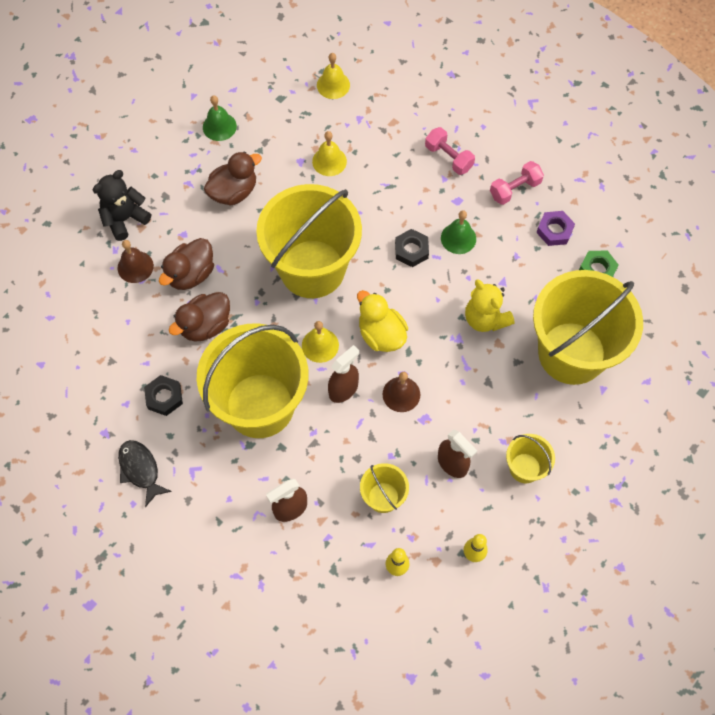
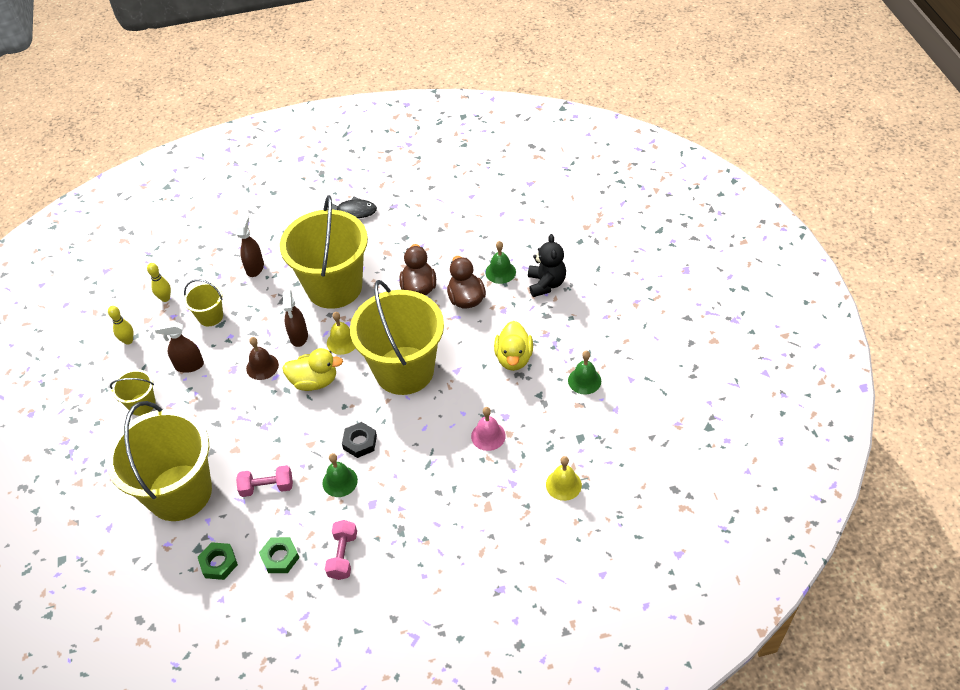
camera: 130 degrees right, 15 degrees down
brown bell [118,240,154,283] -> green bell [485,241,516,284]
black nut [144,375,183,416] -> none
brown duck [204,151,262,206] -> yellow duck [494,321,533,371]
yellow bell [312,131,347,176] -> pink bell [471,407,506,451]
pink dumbbell [425,127,475,175] -> pink dumbbell moved to [236,465,293,497]
yellow teddy bear [465,279,514,332] -> none
purple nut [536,211,575,246] -> green nut [259,537,299,573]

